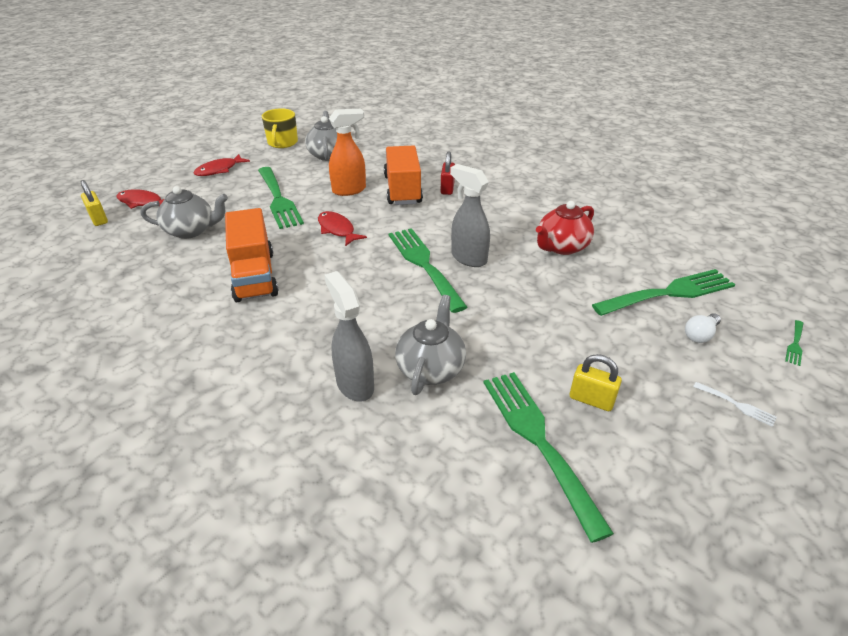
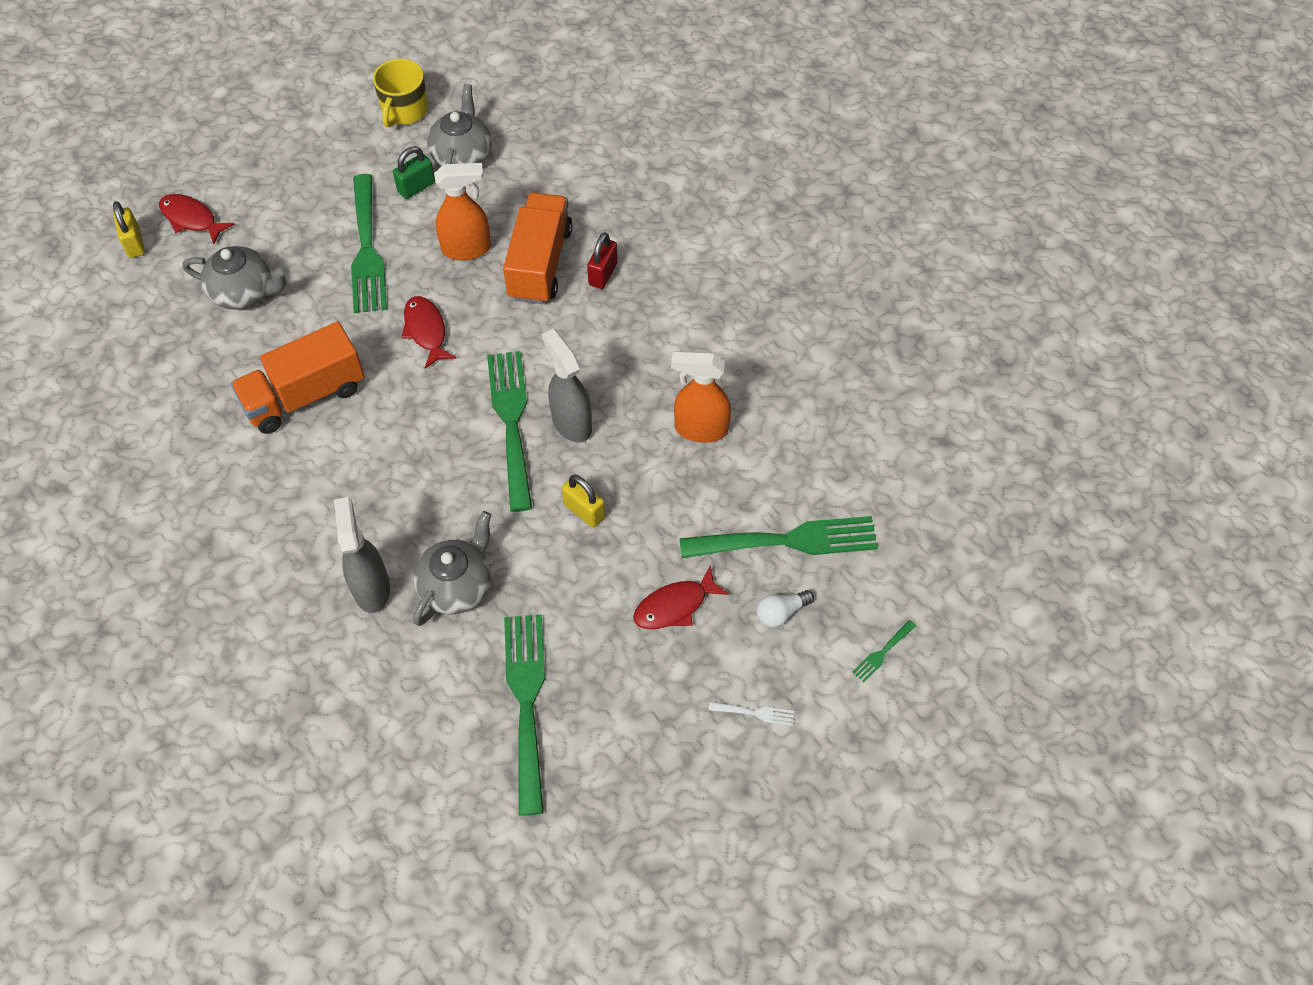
camera: 15 degrees right, 20 degrees up
red fish [193,154,250,176] -> red fish moved to [633,566,729,629]
orange truck [225,208,279,302] -> orange truck turned 60 degrees clockwise [231,322,365,434]
red teapot [536,201,594,255] -> orange spray bottle [671,351,731,443]
yellow padlock [570,354,622,411] -> yellow padlock moved to [562,475,605,528]
white fork [693,382,777,427] -> white fork turned 45 degrees counterclockwise [709,702,794,726]
none -> green padlock [393,147,435,199]

